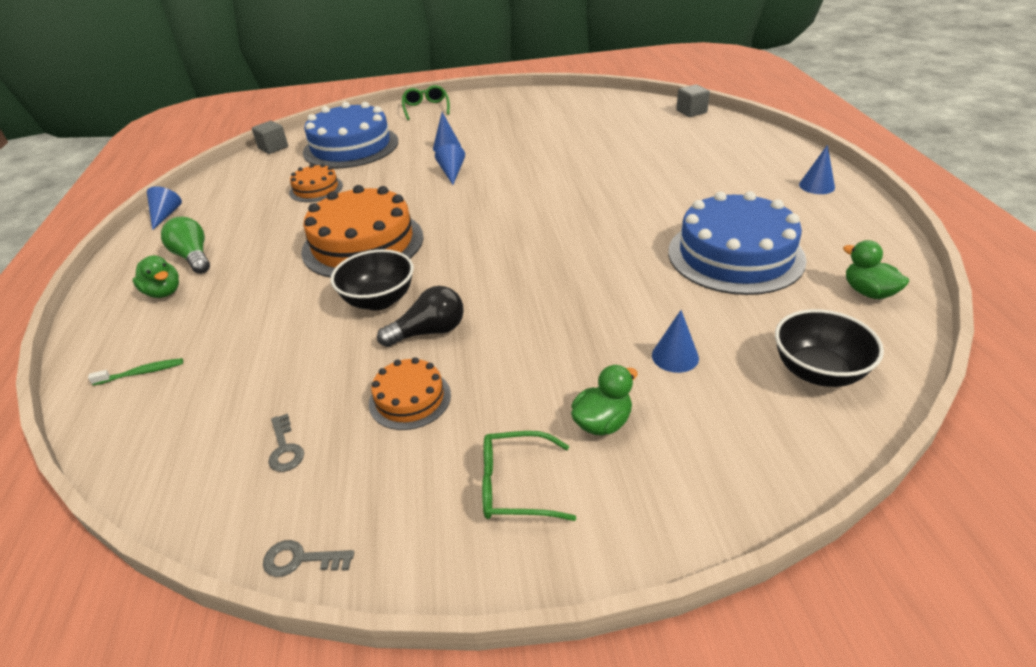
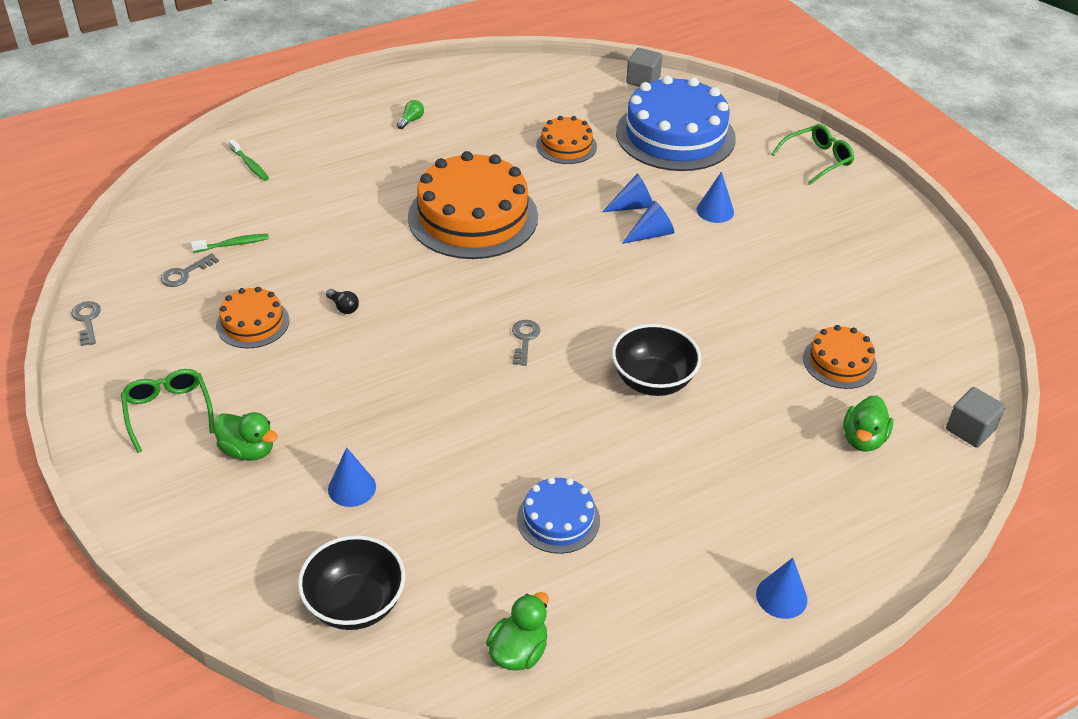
camera: 65 degrees right, 5 degrees up
green duck [132,255,179,298] -> green duck moved to [843,395,893,452]
blue cone [147,186,182,230] -> blue cone moved to [602,173,653,212]
green light bulb [161,217,210,274] -> green light bulb [397,100,424,129], size x0.50
black bowl [331,249,414,311] -> black bowl moved to [612,324,701,396]
black light bulb [377,286,464,347] -> black light bulb [326,289,359,314], size x0.50
blue cake [668,191,807,295] -> blue cake [517,477,600,554], size x0.50
none -> green toothbrush [191,234,269,253]
none -> grey key [512,320,540,366]
none -> orange cake [803,325,877,389]

